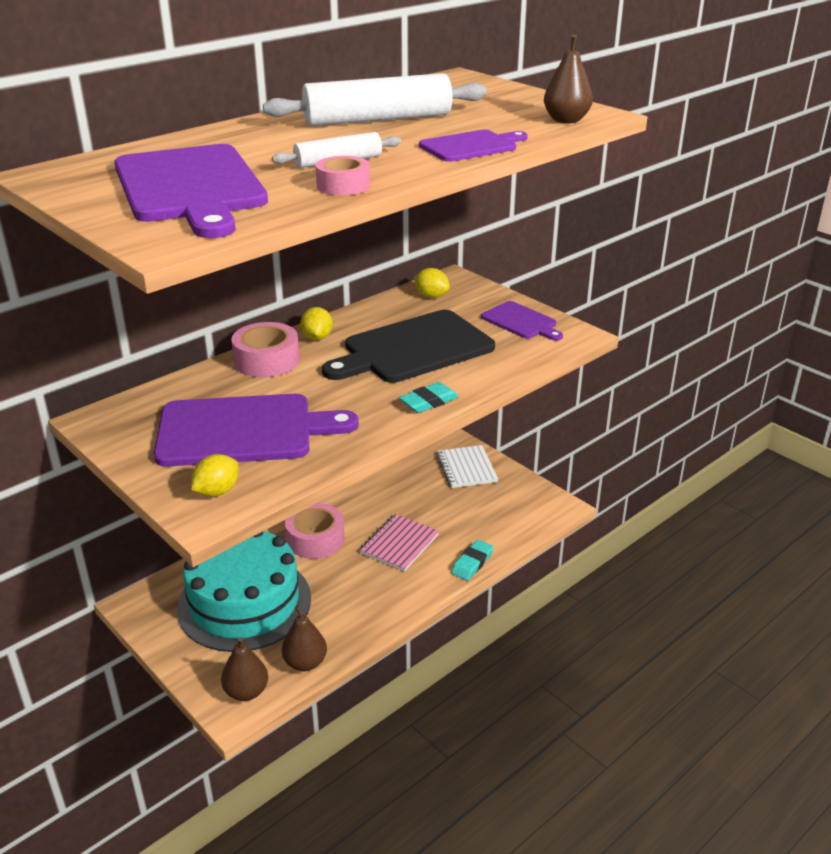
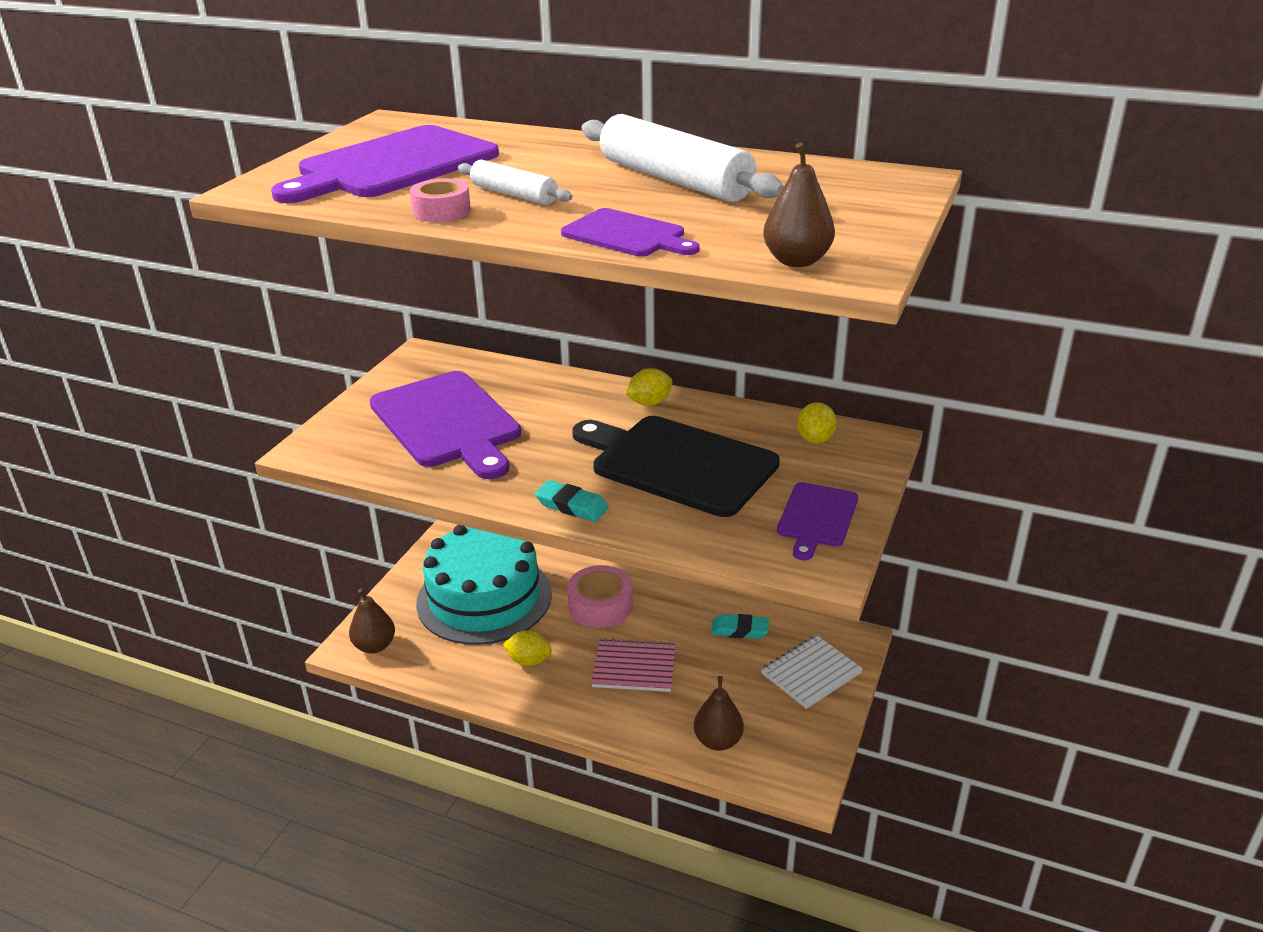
camera: 65 degrees right, 0 degrees up
yellow lemon [191,454,238,497] -> yellow lemon moved to [503,630,552,666]
pink tape [231,322,300,377] -> none
brown pear [282,605,327,671] -> brown pear moved to [694,676,744,751]
turquoise eraser [451,540,494,581] -> turquoise eraser moved to [711,614,769,639]

